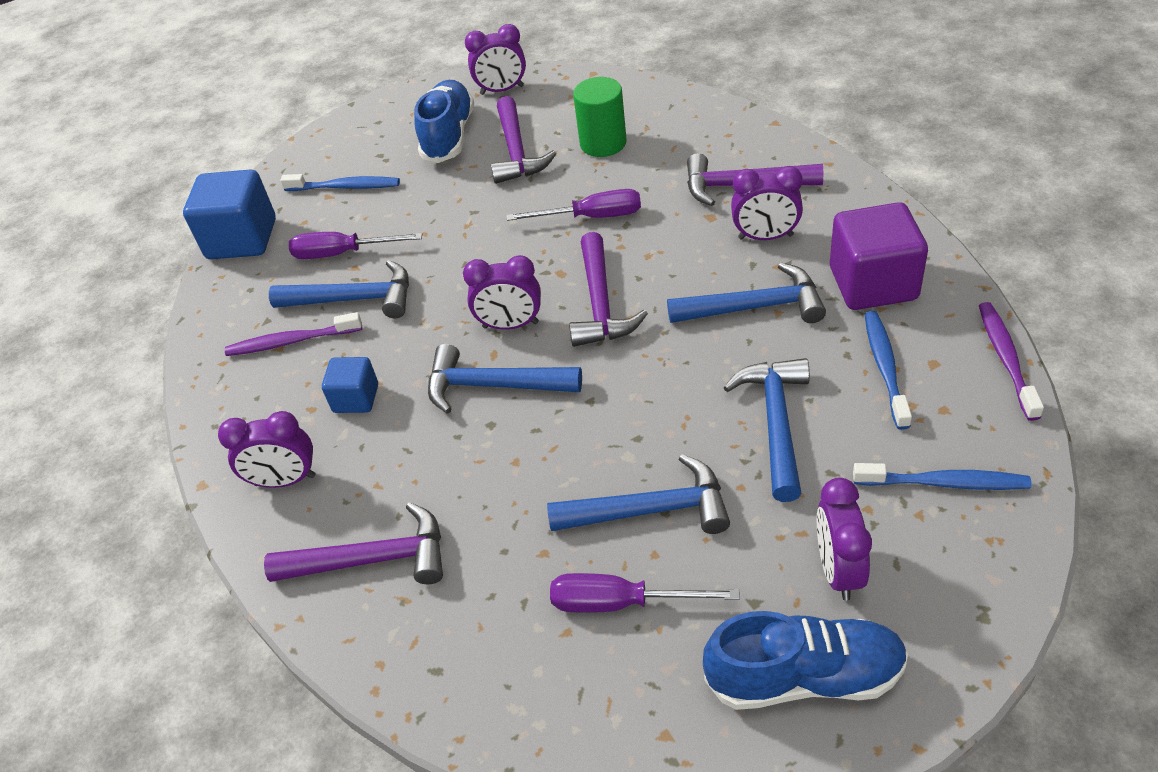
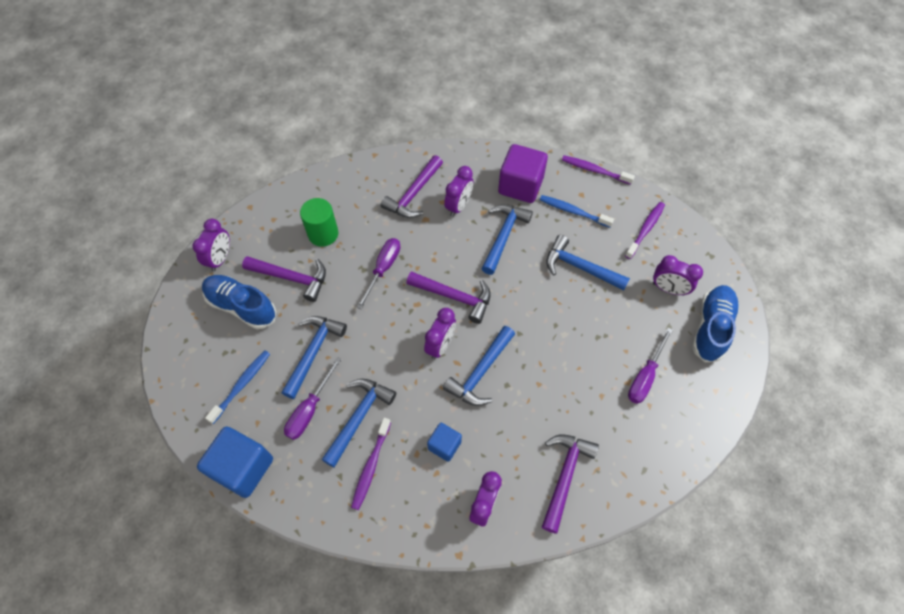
camera: 70 degrees left, 15 degrees up
blue hammer [547,454,730,534] -> blue hammer moved to [281,316,347,399]
blue toothbrush [853,463,1032,490] -> purple toothbrush [625,202,665,259]

